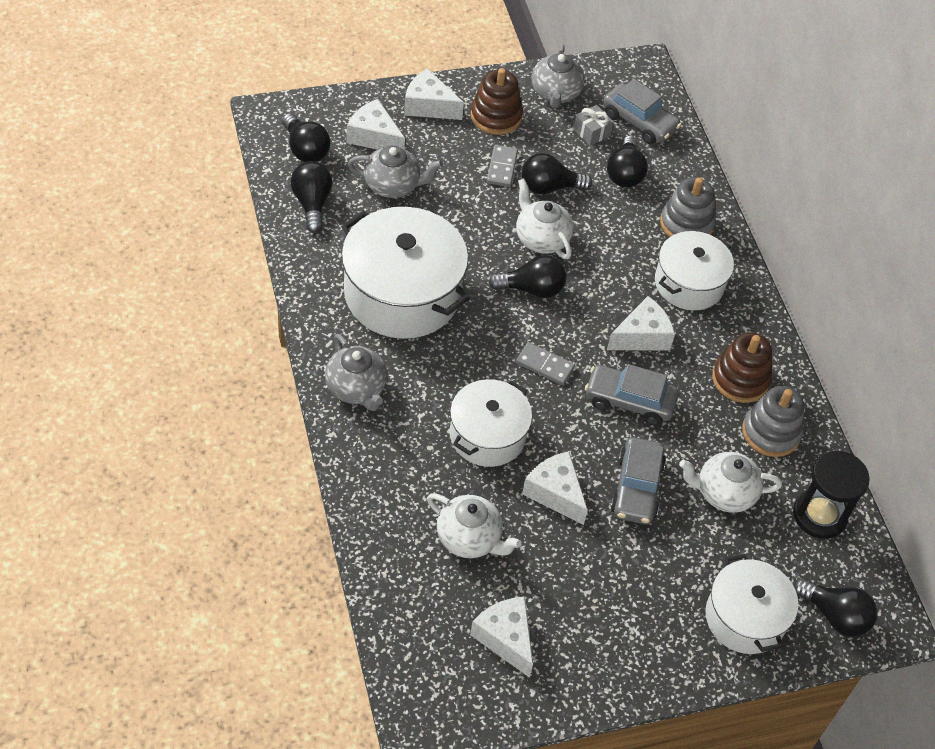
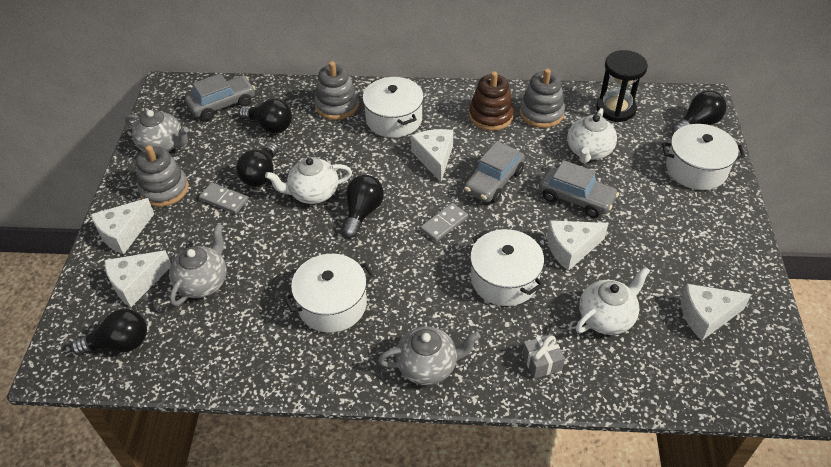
camera: 65 degrees left, 5 degrees down
black light bulb [291,161,333,233] -> none
white pot [341,207,470,339] -> white pot [284,254,374,333], size x0.62
brown stacking toy [471,68,523,135] -> grey stacking toy [136,145,188,207]
grey gift [573,105,614,146] -> grey gift moved to [522,334,565,379]

